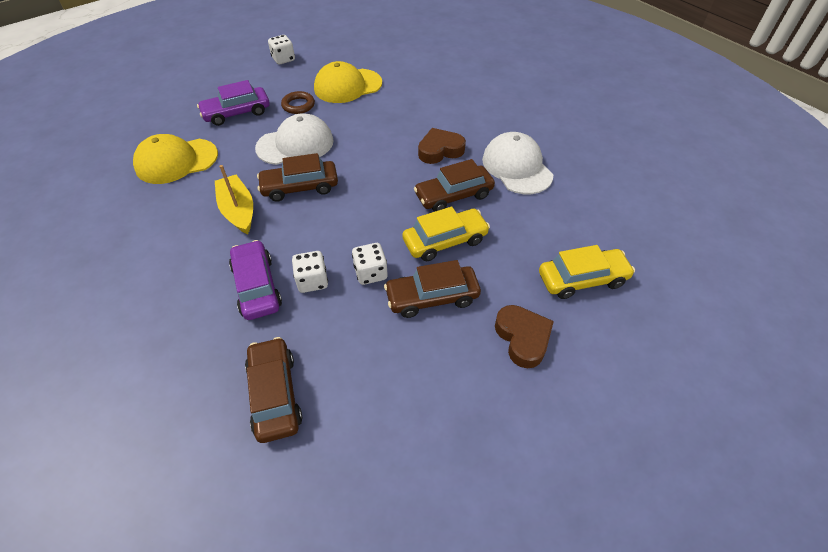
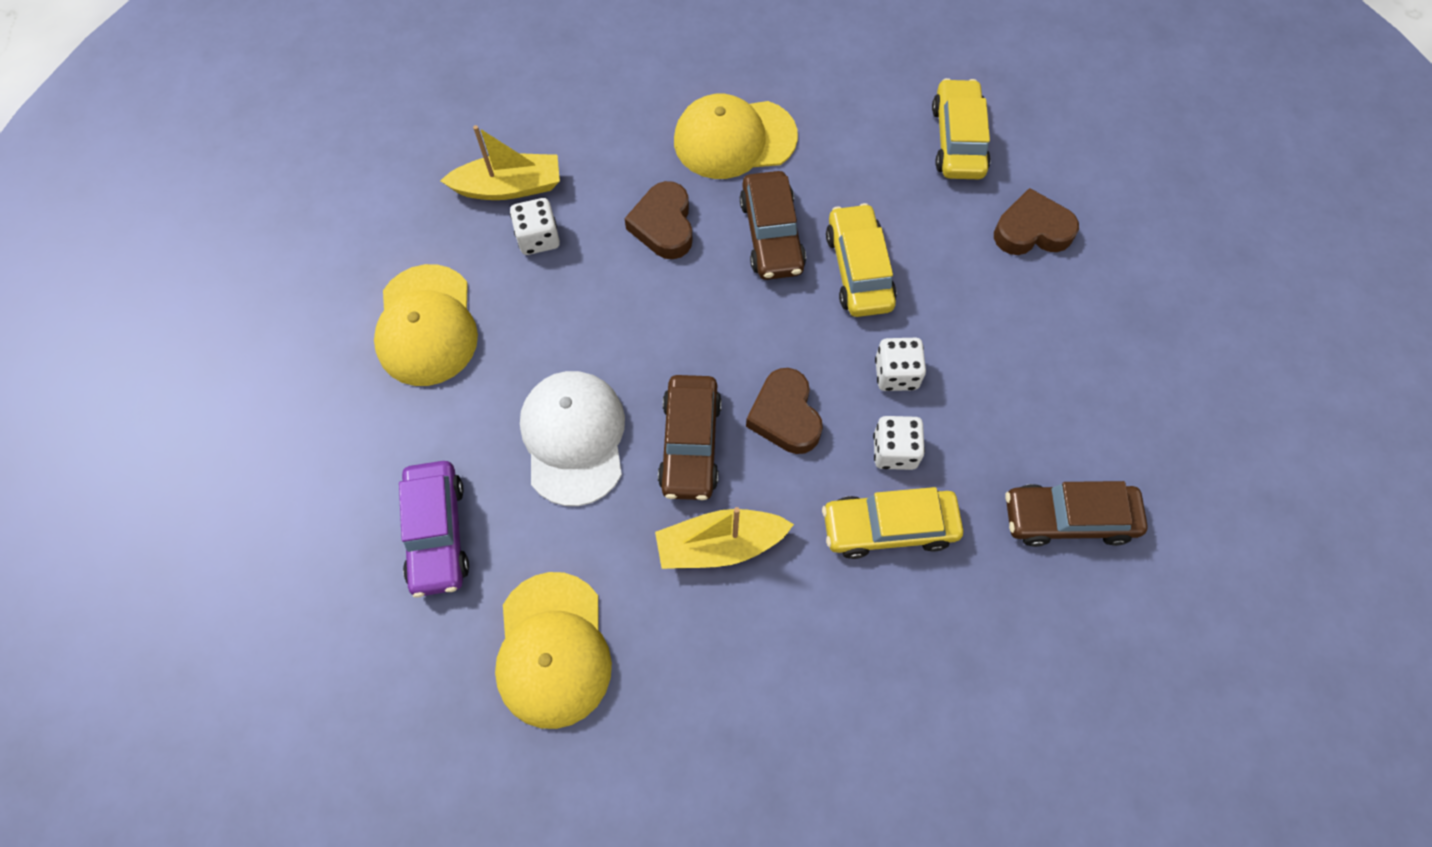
camera: 75 degrees left, 15 degrees up
purple car [229,240,282,320] -> yellow car [822,487,963,559]
white dice [268,35,295,64] -> white dice moved to [510,198,560,255]
brown ring [281,91,315,114] -> none
brown car [384,260,481,318] -> none
white cap [482,132,553,194] -> yellow cap [674,94,798,179]
none -> yellow boat [440,125,560,200]
none -> brown heart [746,368,823,454]

